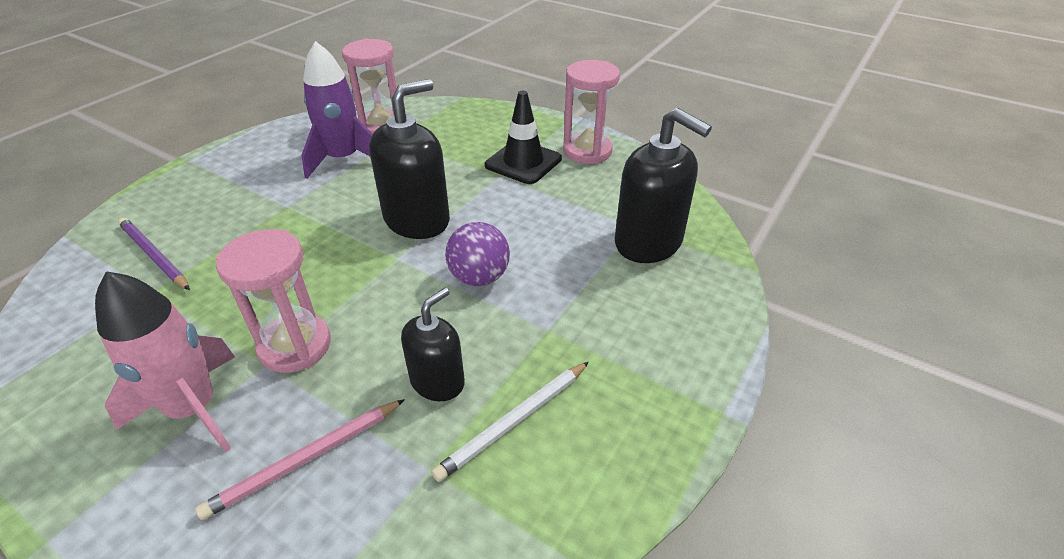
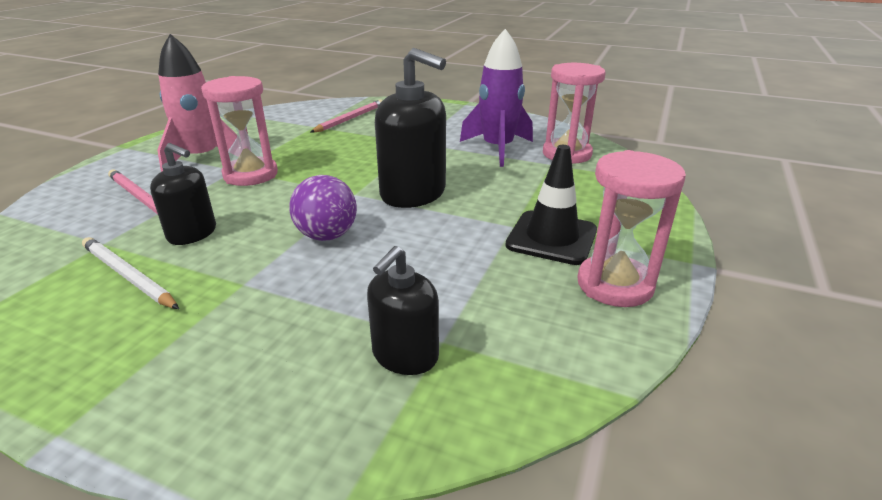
camera: 80 degrees right, 10 degrees down
purple pencil [118,217,190,290] -> pink pencil [310,99,383,133]
black soap dispenser [615,108,712,263] -> black soap dispenser [367,246,439,375], size x0.60

